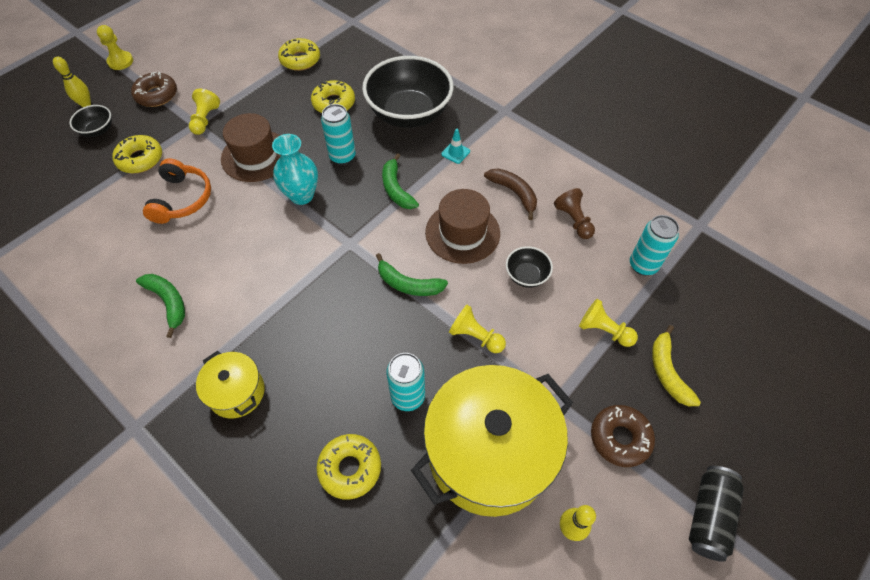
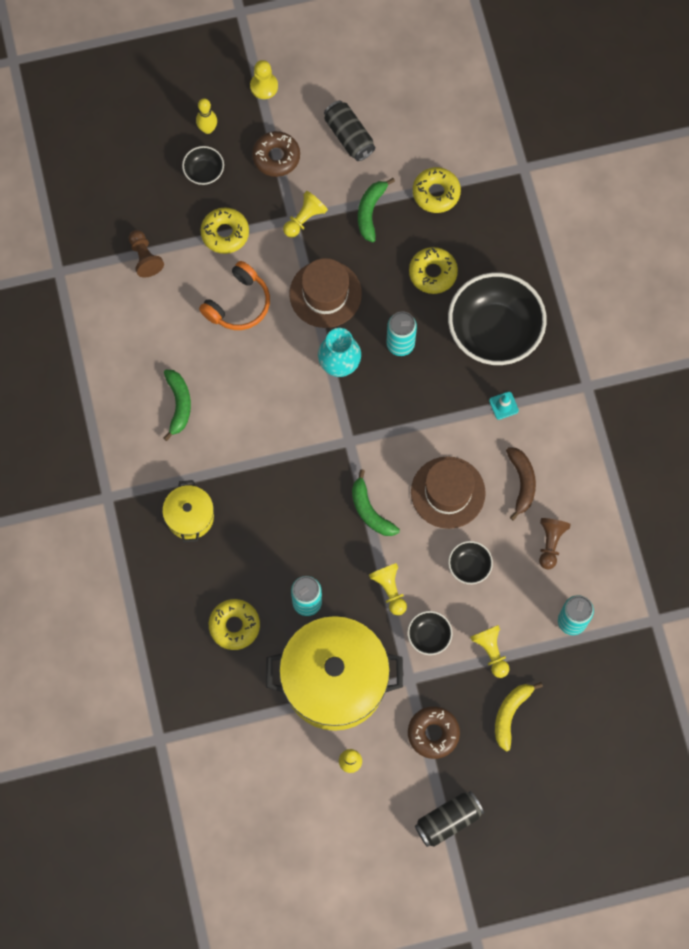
camera: 35 degrees right, 15 degrees up
green banana [382,153,419,209] -> green banana moved to [358,178,395,242]
none -> brown pawn [129,230,164,278]
none -> black can [324,100,375,161]
none -> black bowl [407,611,452,655]

